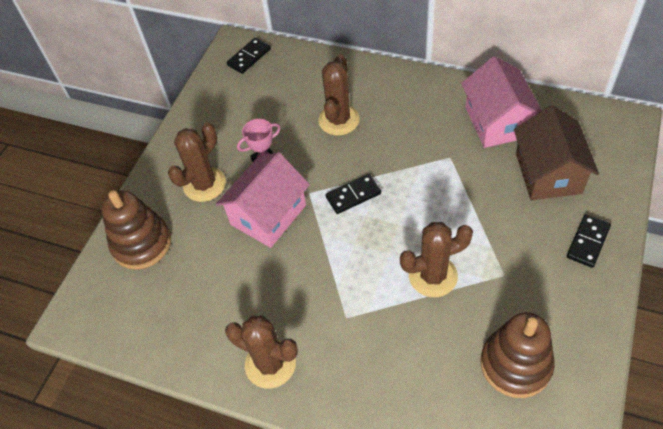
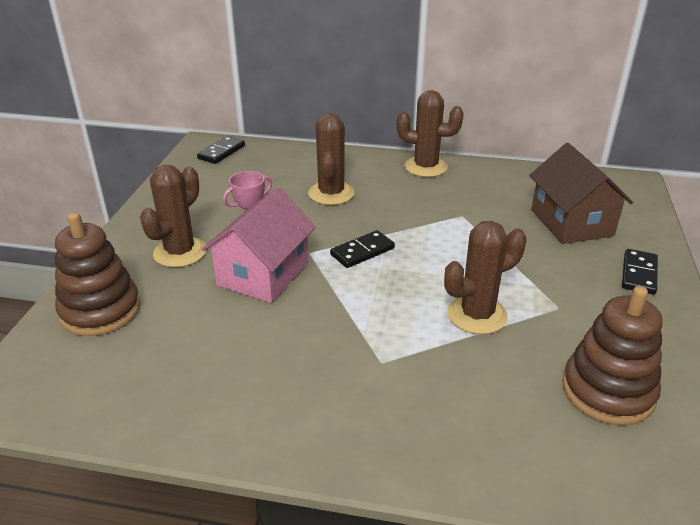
camera: 15 degrees left, 20 degrees down
brown cactus [225,315,298,389] -> brown cactus moved to [397,90,464,177]
pink house [461,56,542,148] -> none

